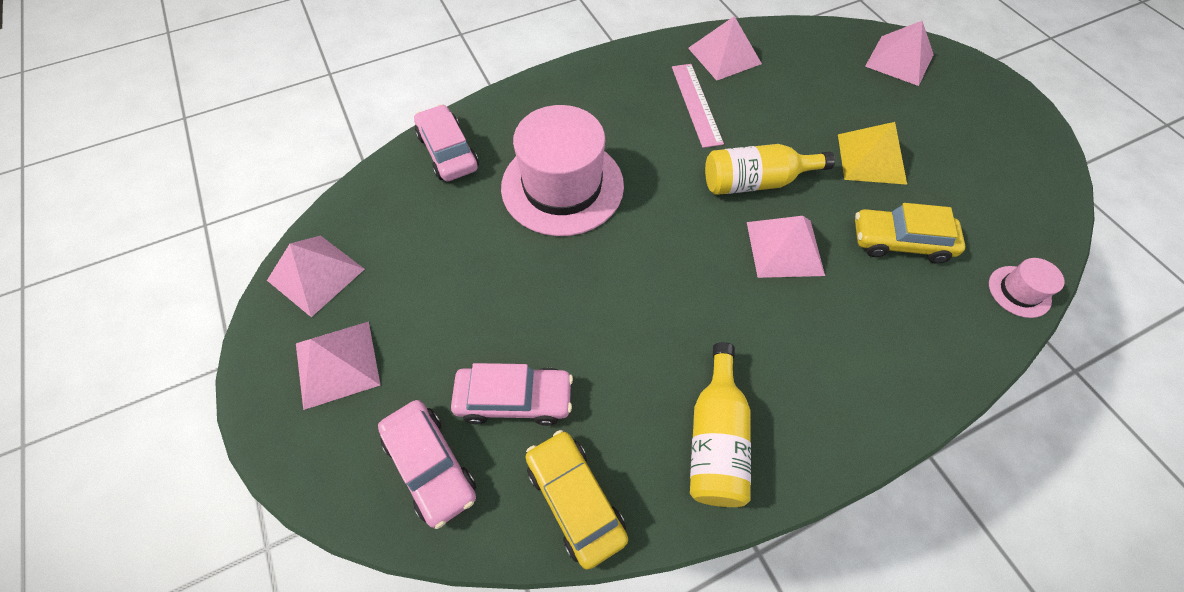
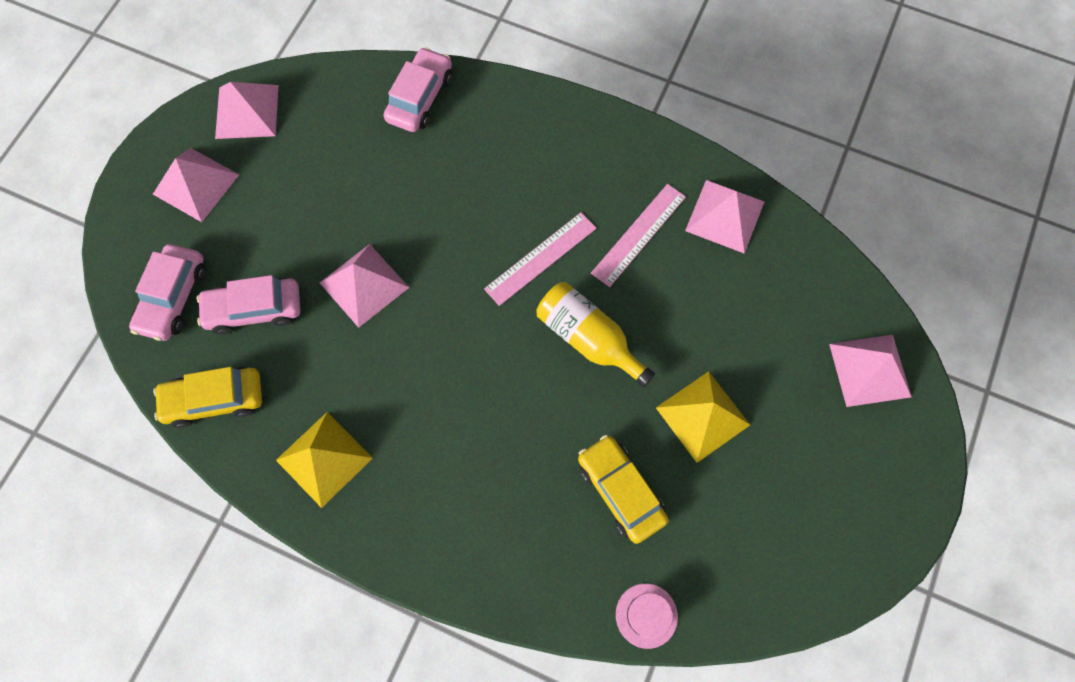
camera: 50 degrees right, 10 degrees up
pink car [451,363,573,426] -> pink car turned 120 degrees clockwise [197,275,300,335]
pink hat [501,105,624,236] -> none
yellow car [526,430,628,570] -> yellow car turned 120 degrees counterclockwise [153,367,262,428]
yellow bottle [690,342,751,507] -> yellow pyramid [276,412,373,508]
pink pyramid [747,216,825,278] -> pink pyramid moved to [320,244,409,328]
none -> pink ruler [484,212,597,306]

